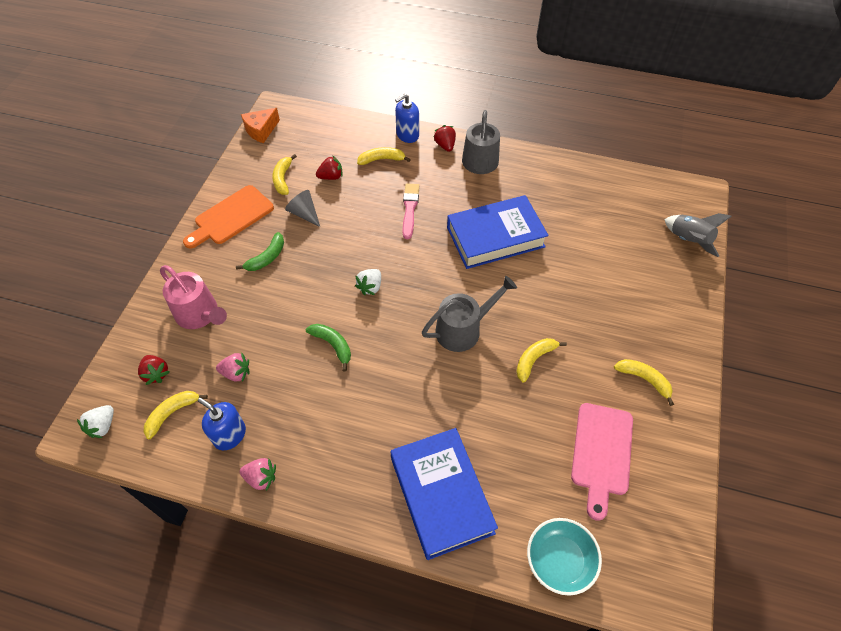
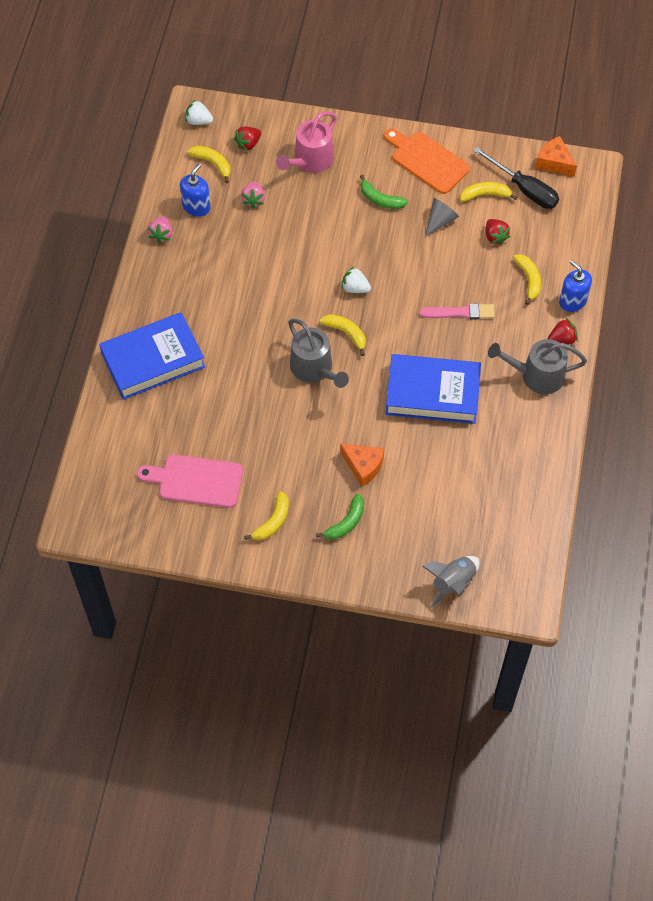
camera: 85 degrees right, 5 degrees up
green banana [306,324,351,371] -> green banana moved to [316,493,364,540]
blue book [447,195,549,269] -> blue book turned 60 degrees counterclockwise [386,354,481,424]
yellow banana [516,338,567,383] -> yellow banana moved to [320,314,366,356]
turquoise bowl [527,518,602,596] -> none
none -> orange cheese [340,444,384,487]
none -> black screwdriver [473,147,559,209]

